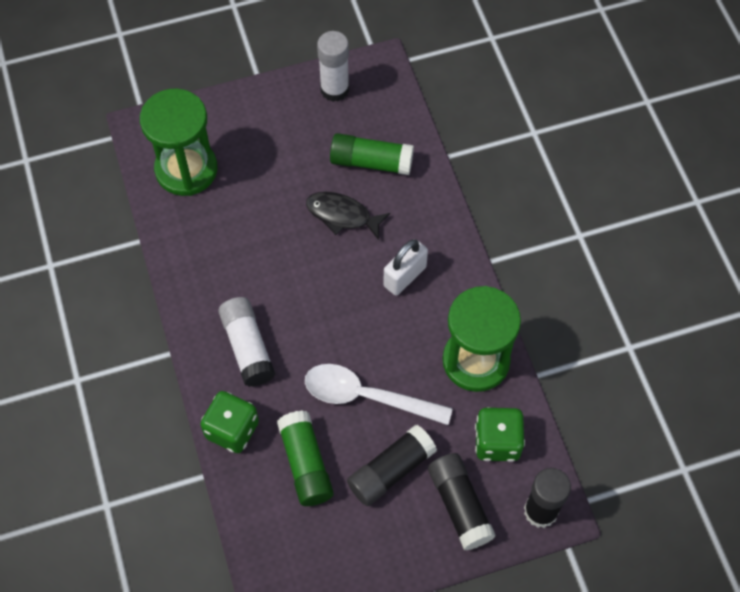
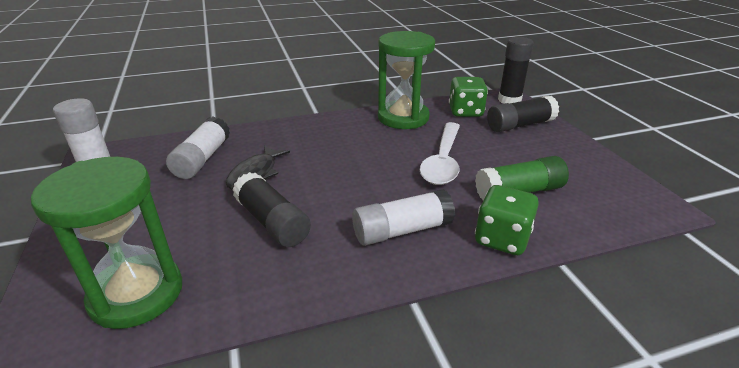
camera: 90 degrees left, 30 degrees down
green glue stick [330,133,414,175] -> white glue stick [166,117,230,179]
black glue stick [347,425,437,506] -> black glue stick moved to [232,172,311,247]
white padlock [383,239,428,296] -> none

